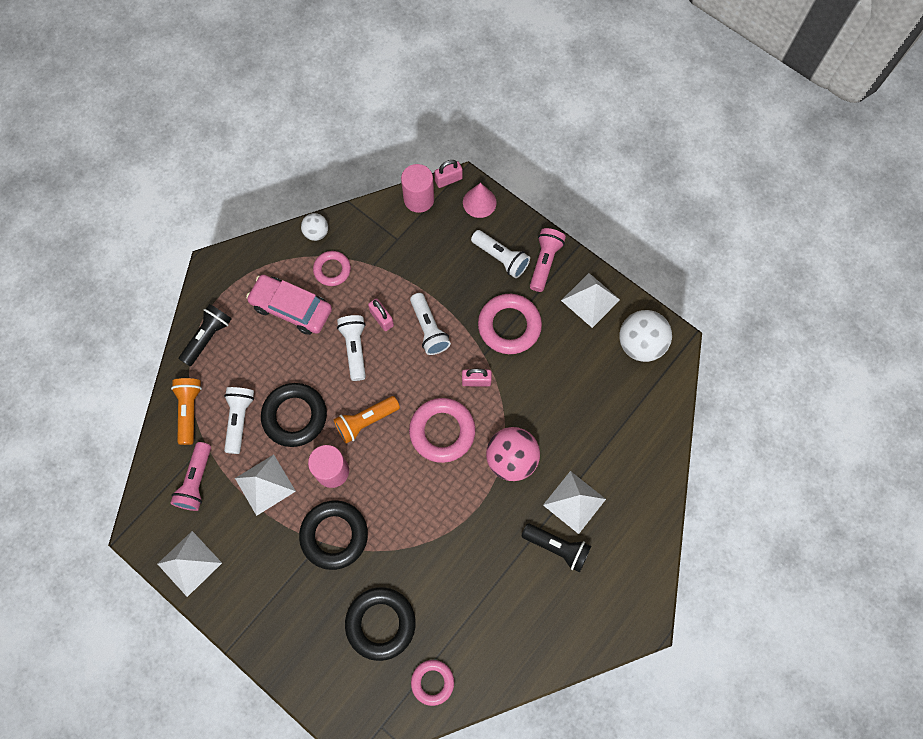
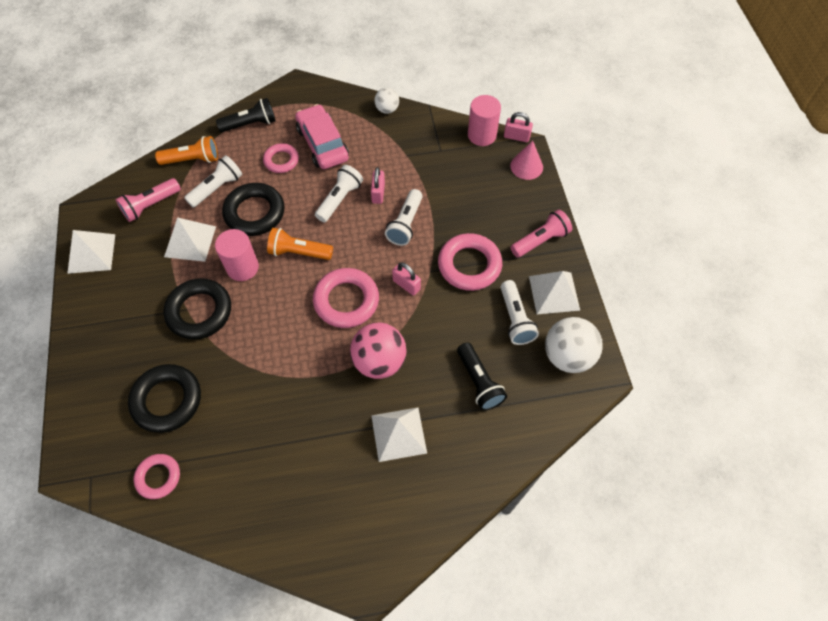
camera: 40 degrees right, 10 degrees down
orange flashlight [171,378,202,445] -> orange flashlight turned 45 degrees clockwise [155,136,218,165]
pink ring [313,251,351,286] -> pink ring moved to [263,143,299,173]
white flashlight [471,230,530,278] -> white flashlight moved to [501,280,539,345]
black flashlight [522,523,591,572] -> black flashlight moved to [457,343,507,411]

